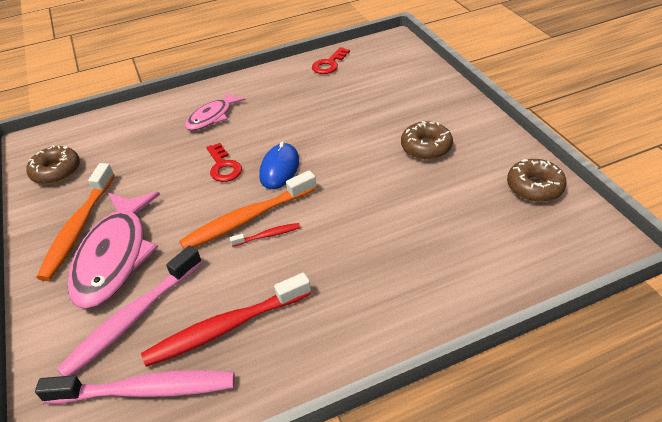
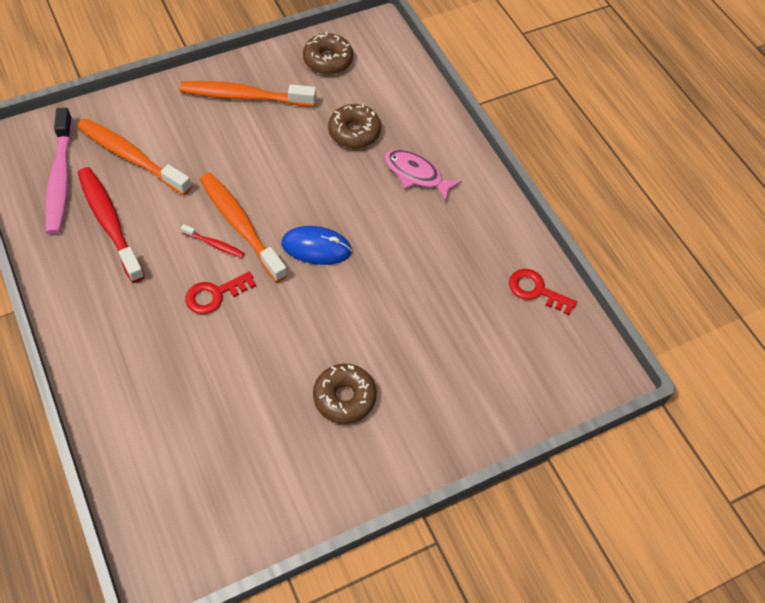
camera: 80 degrees right, 15 degrees up
pink toothbrush [57,246,202,376] -> orange toothbrush [77,118,192,195]
pink fish [67,192,160,309] -> none
red key [207,143,242,182] -> red key moved to [185,272,256,314]
red toothbrush [230,223,300,247] -> red toothbrush turned 45 degrees counterclockwise [181,224,245,258]
brown donut [507,159,567,202] -> brown donut moved to [328,104,381,148]

